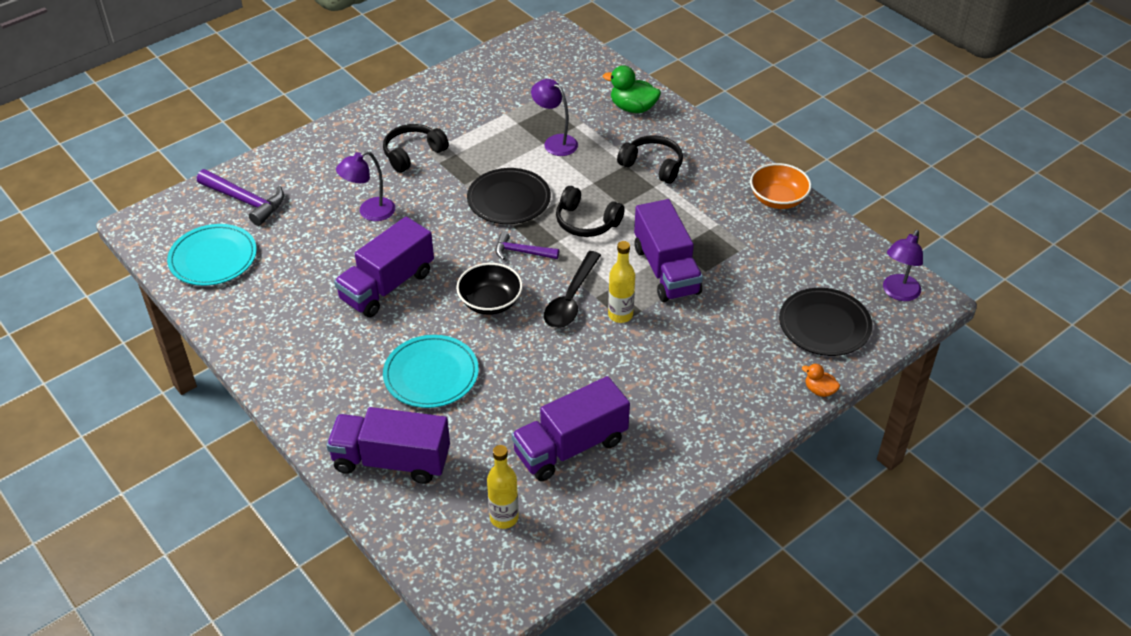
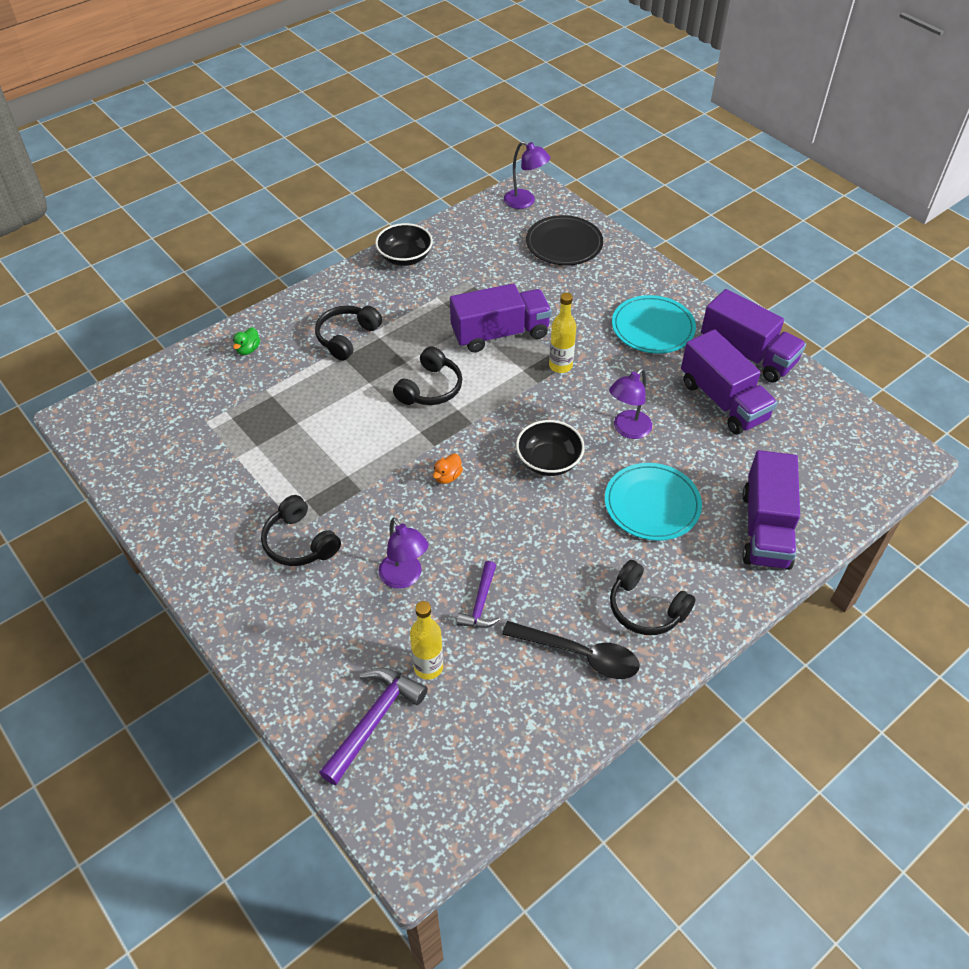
camera: 90 degrees left, 5 degrees up
turquoise plate [167,224,257,286] -> turquoise plate moved to [612,295,696,354]
purple truck [334,217,434,318] -> purple truck moved to [701,289,806,382]
black plate [467,168,551,224] -> none
yellow bottle [487,445,519,529] -> yellow bottle moved to [410,601,443,680]
purple hammer [496,232,559,260] -> purple hammer moved to [457,561,500,628]
purple lamp [531,79,578,156] -> purple lamp moved to [609,368,652,439]
black spoon [544,251,601,328] -> black spoon moved to [502,621,639,679]
green duck [603,65,661,113] -> green duck [233,327,260,355], size x0.56
orange bowl [750,163,812,209] -> black bowl [375,223,433,266]
orange duck [802,364,840,397] -> orange duck moved to [433,454,463,484]
none -> black headphones [610,560,696,635]

